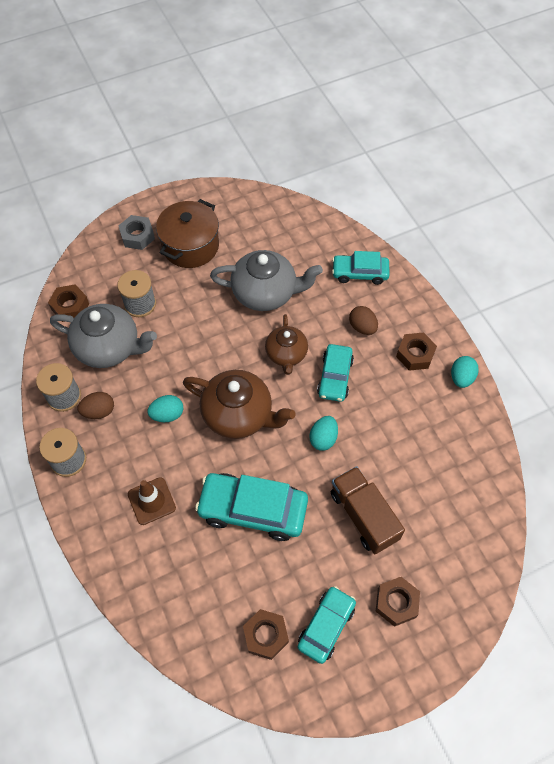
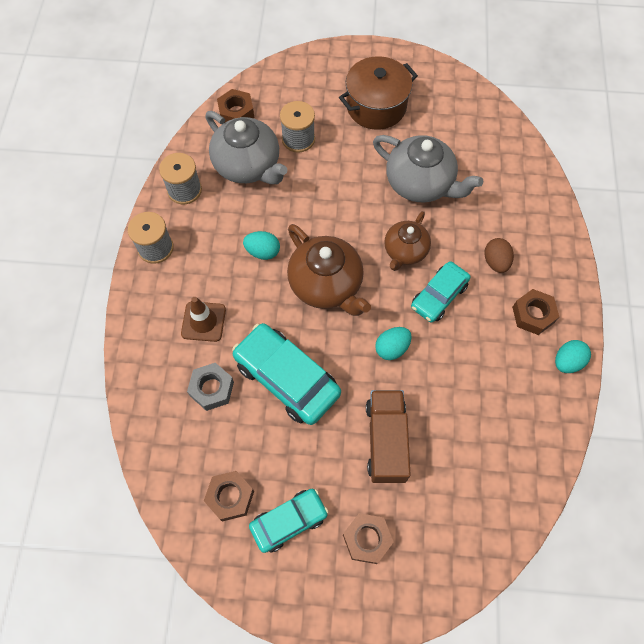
camera: 30 degrees right, 5 degrees up
brown egg [78,392,114,419] -> none
grey nut [118,215,155,250] -> grey nut moved to [187,363,234,411]
turquoise car [332,251,389,285] -> none

